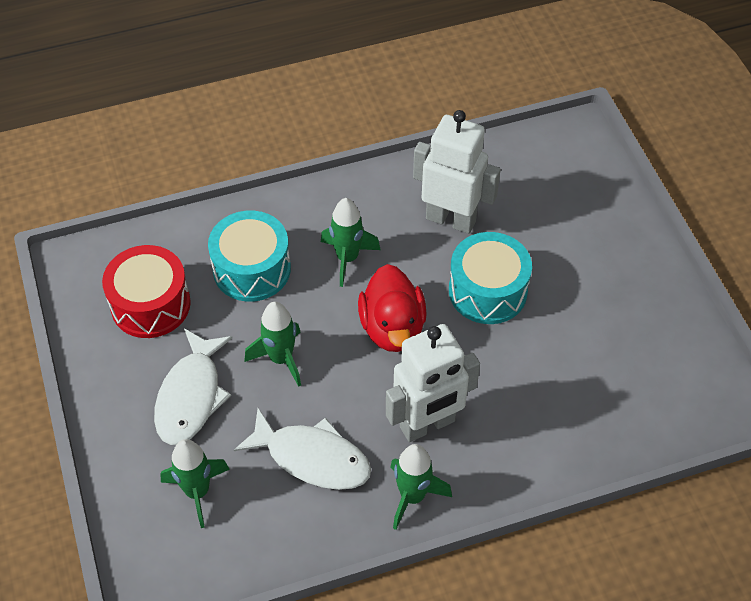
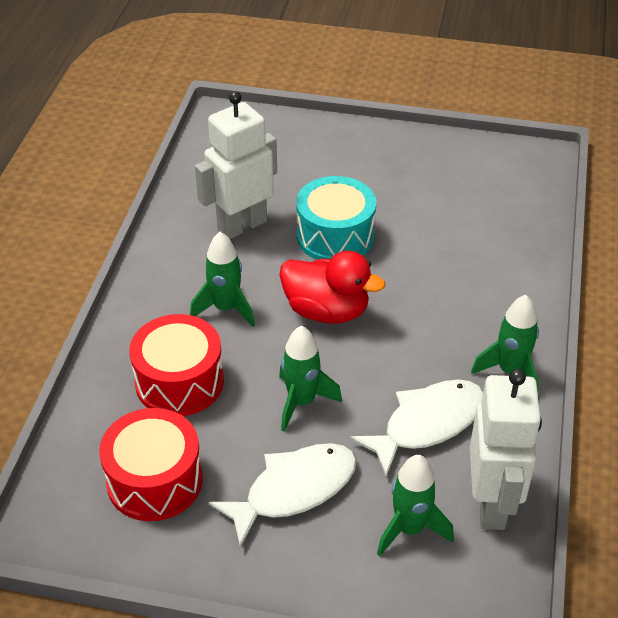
camera: 60 degrees left, 10 degrees down
white fish [154,328,233,445] -> white fish turned 75 degrees counterclockwise [209,443,357,548]
turquoise drum [208,210,291,302] -> red drum [129,314,224,416]
white robot [386,324,480,442] -> white robot moved to [470,369,542,530]

